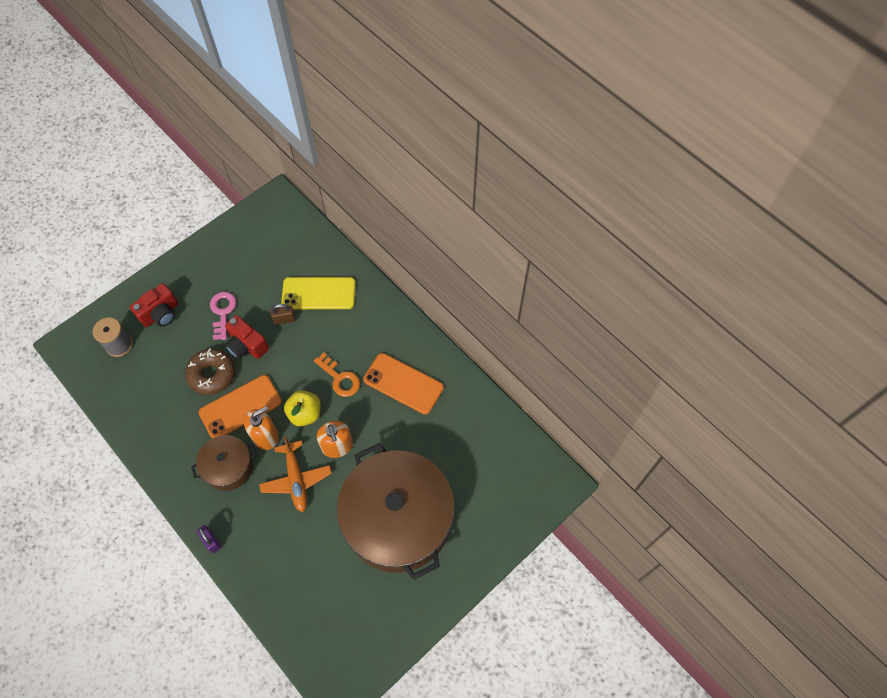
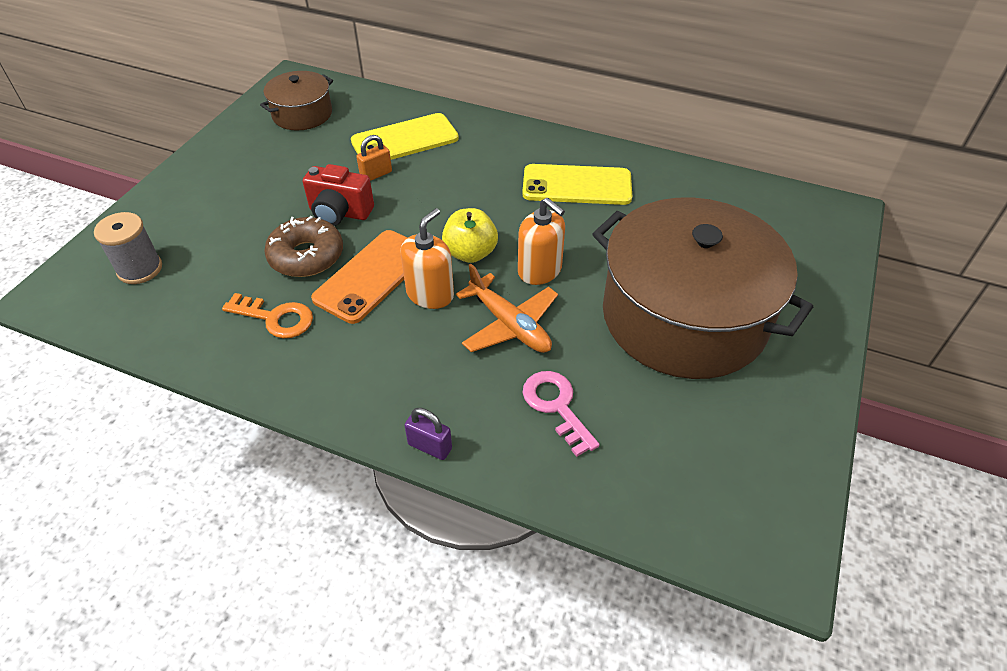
camera: 25 degrees left, 15 degrees down
red camera [130,283,179,327] -> none
brown pot [191,435,256,491] -> brown pot moved to [260,71,333,131]
pink key [210,292,236,340] -> pink key moved to [522,371,600,457]
brown padlock [270,304,296,325] -> orange padlock [356,135,392,181]
orange key [314,352,360,397] -> orange key moved to [222,293,313,338]
orange phone [363,353,444,415] -> yellow phone [522,164,632,205]

